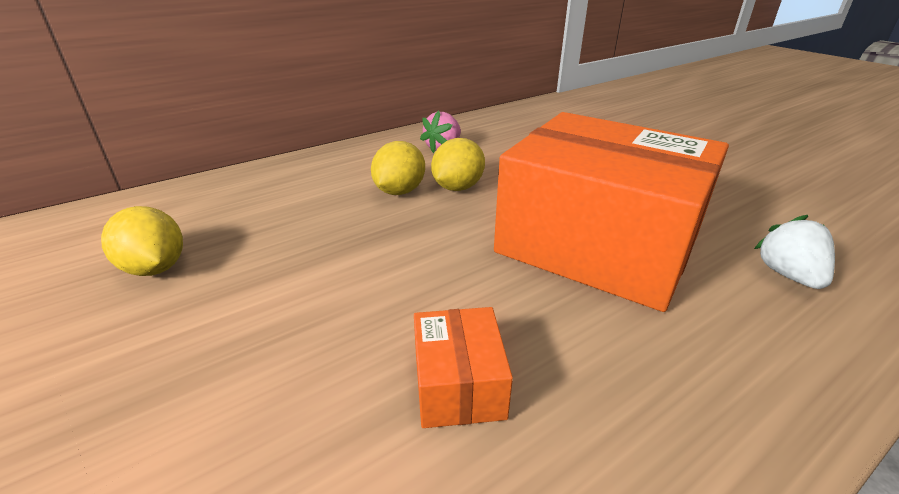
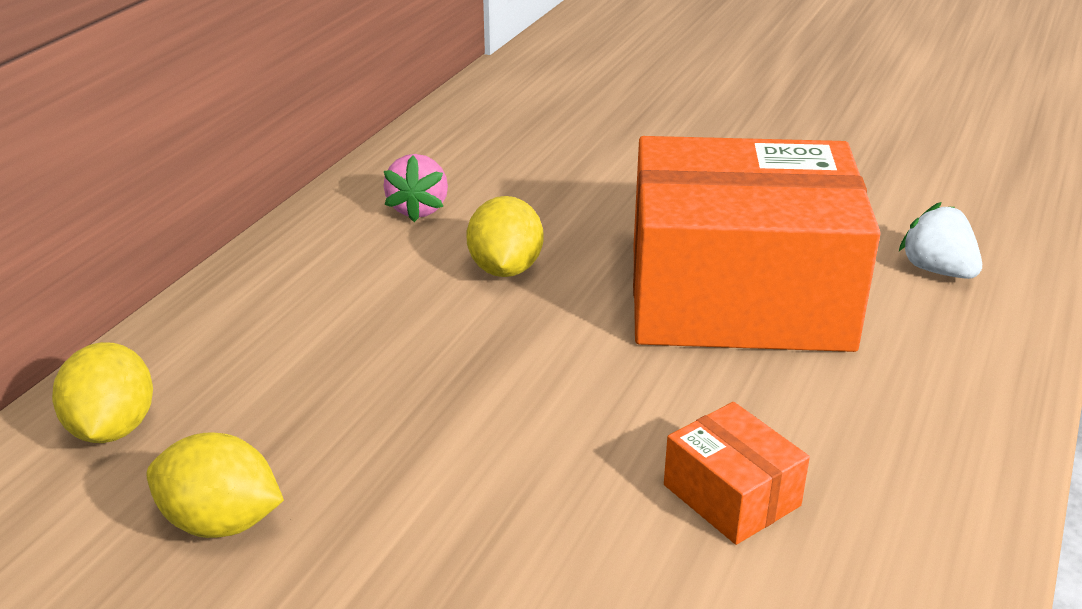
camera: 30 degrees left, 0 degrees up
yellow lemon [371,141,425,195] -> yellow lemon moved to [52,342,153,443]

